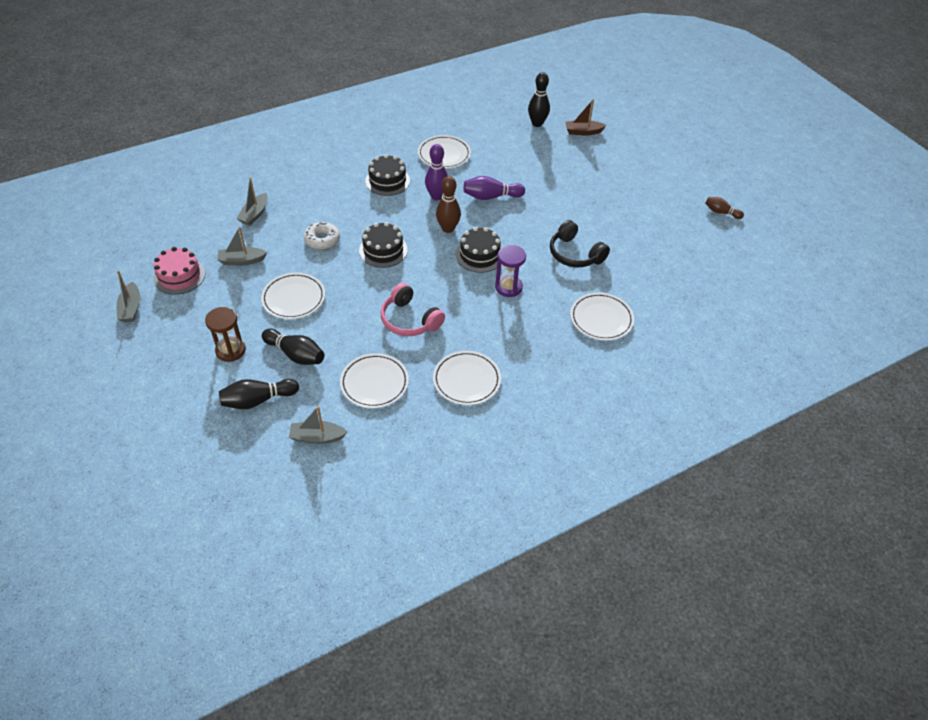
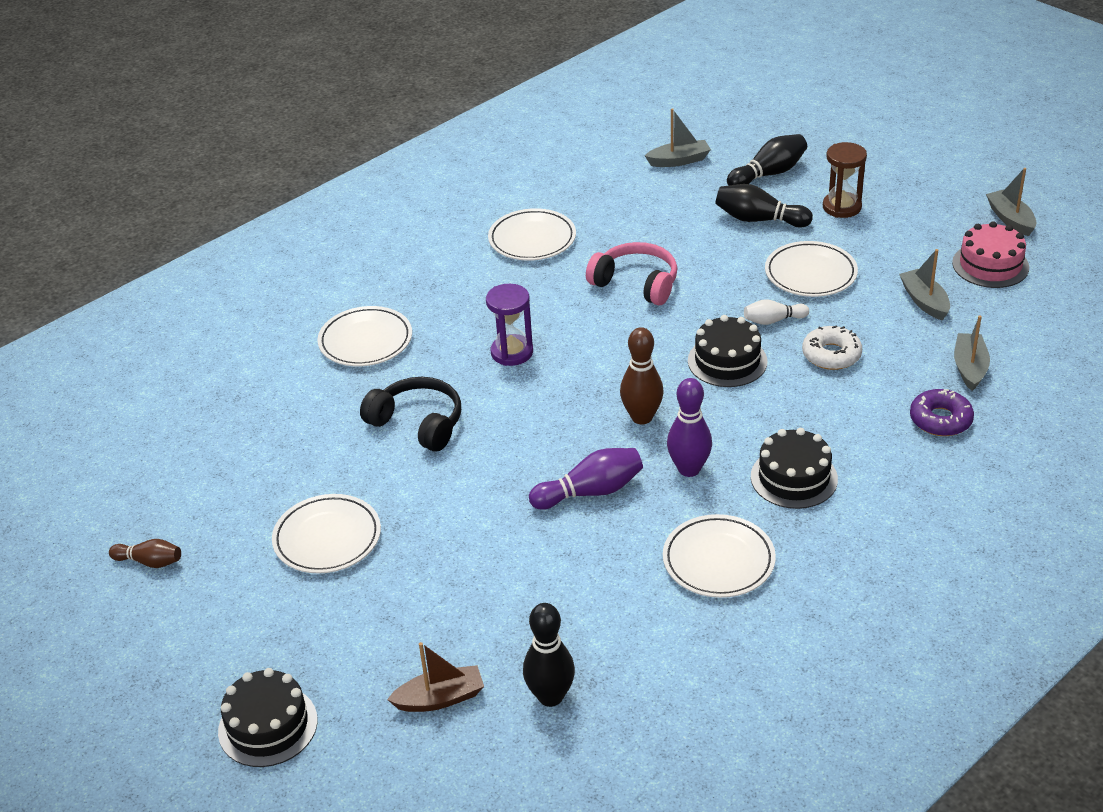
camera: 170 degrees right, 10 degrees down
grey boat [217,227,267,265] -> grey boat turned 90 degrees counterclockwise [899,249,950,320]
white plate [340,353,409,408] -> white plate moved to [272,494,381,573]
black cake [456,227,501,273] -> black cake moved to [218,668,318,767]
none -> white bowling pin [744,299,809,325]
none -> purple donut [910,389,974,436]

